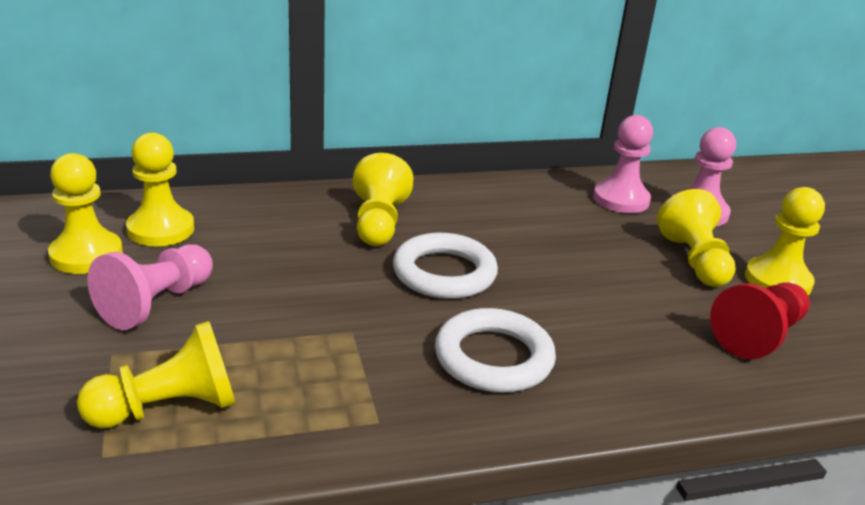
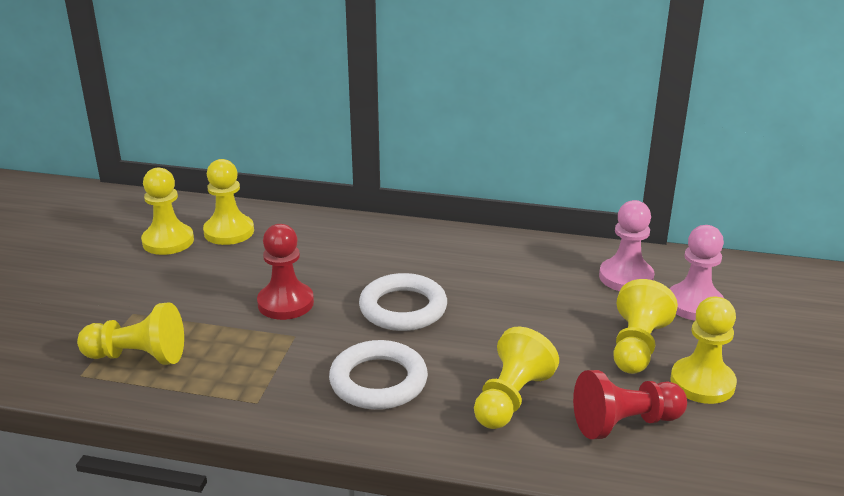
camera: 30 degrees right, 0 degrees up
pink pawn [88,244,213,330] -> none
yellow pawn [353,153,414,246] -> yellow pawn moved to [474,327,559,429]
none -> red pawn [257,224,314,320]

